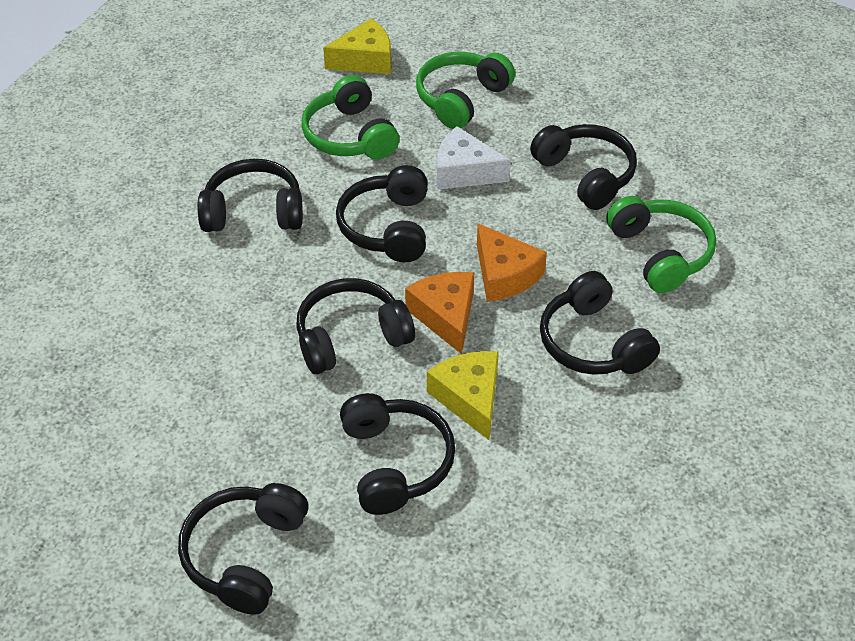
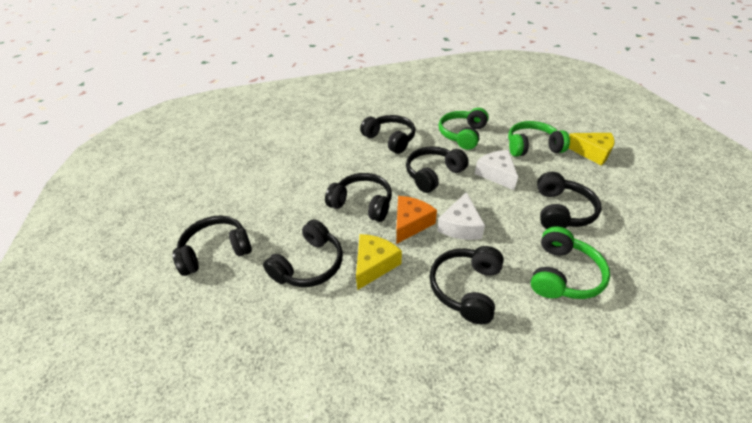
camera: 50 degrees right, 5 degrees down
yellow cheese [323,18,391,74] -> yellow cheese moved to [568,133,615,166]
orange cheese [477,223,547,302] -> white cheese [437,192,485,240]

